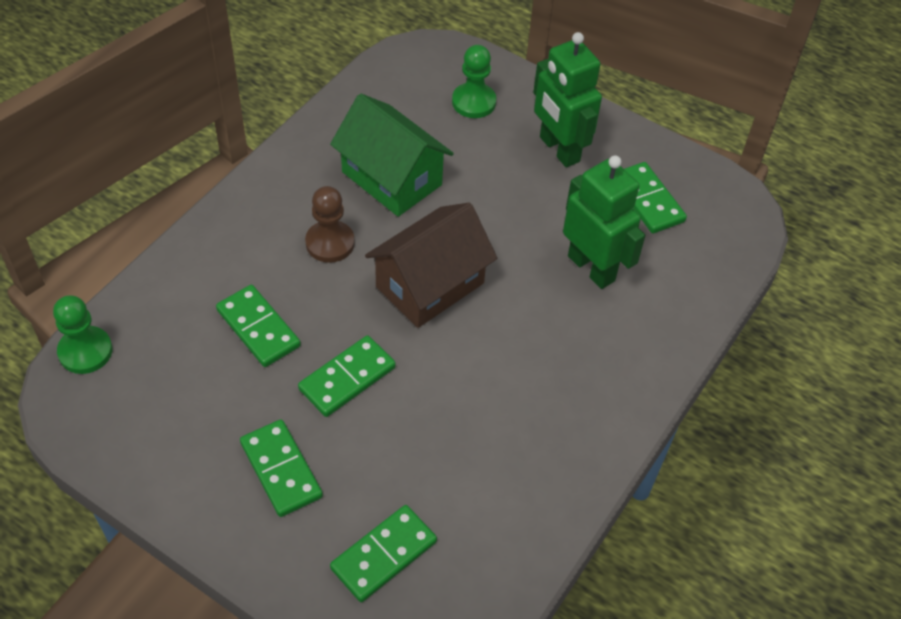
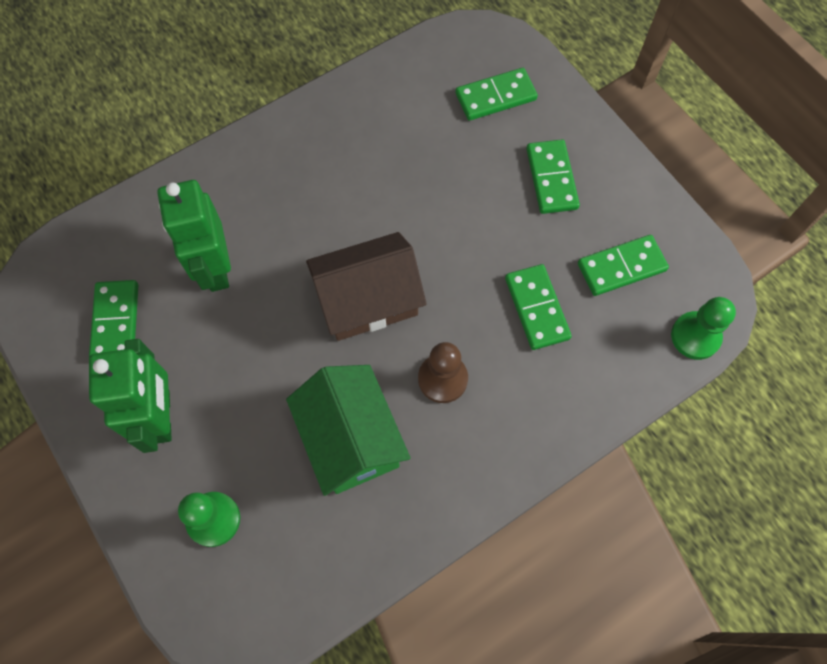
camera: 155 degrees left, 15 degrees up
green domino [298,335,396,417] -> green domino moved to [578,235,669,296]

